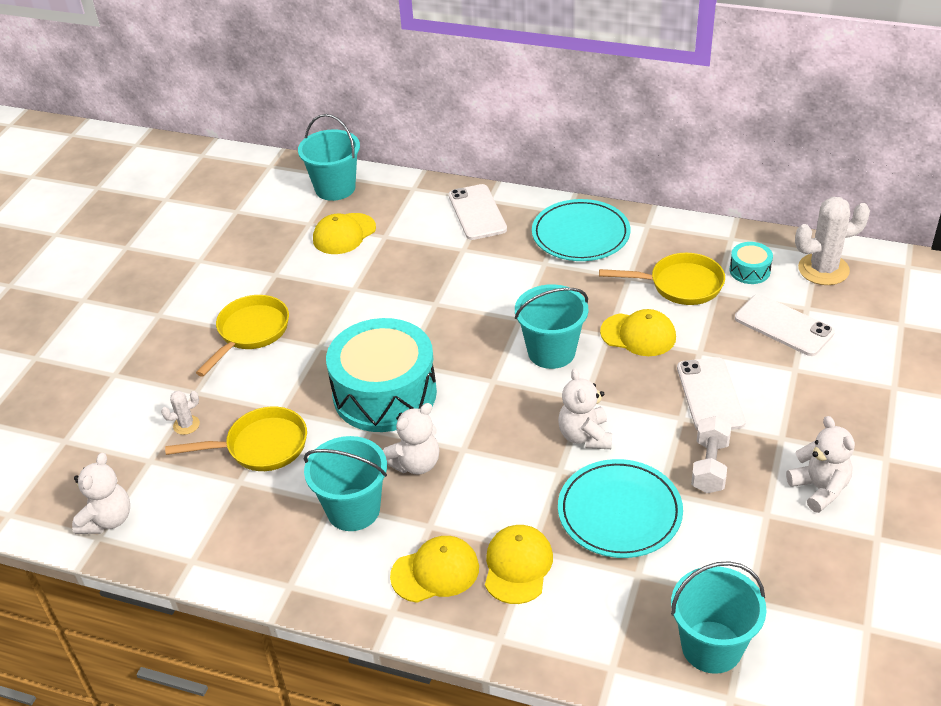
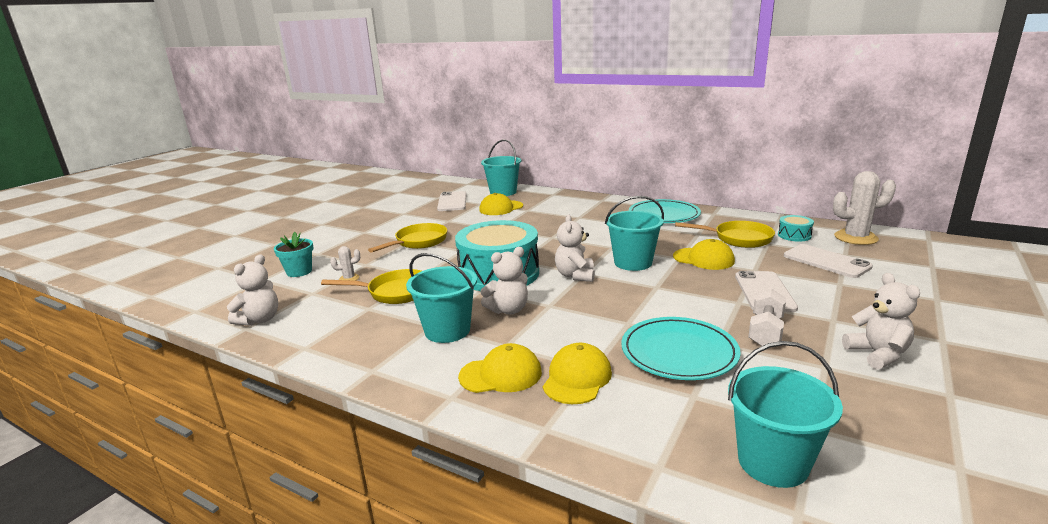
camera: 10 degrees right, 20 degrees down
white phone [449,184,507,240] -> white phone moved to [437,191,467,211]
white teddy bear [558,368,612,449] -> white teddy bear moved to [555,215,595,282]
none -> turquoise flower pot [274,232,314,277]

